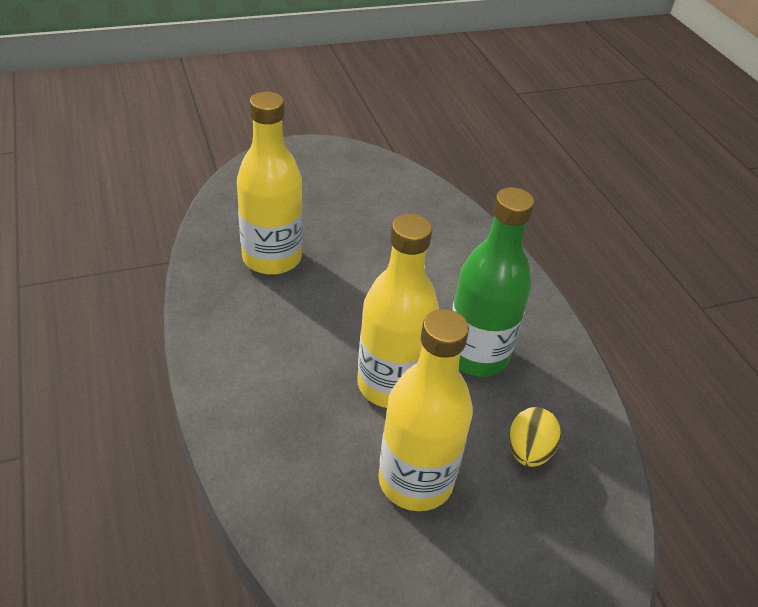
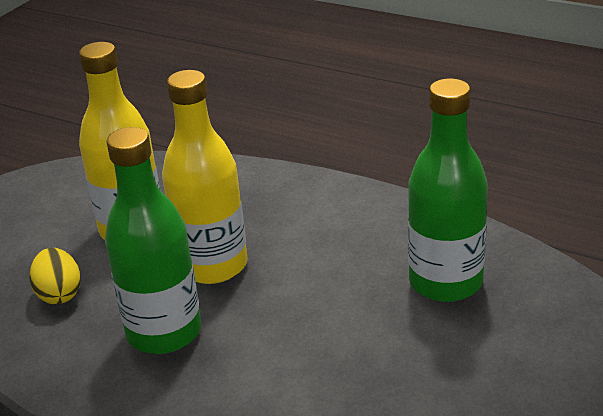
camera: 145 degrees right, 10 degrees down
yellow bottle [237,92,303,275] -> green bottle [408,78,488,302]

